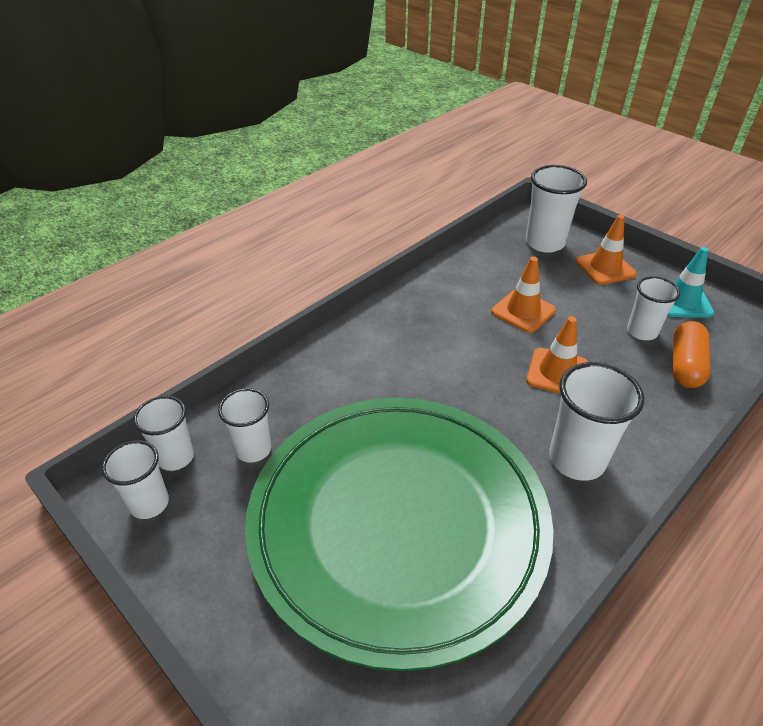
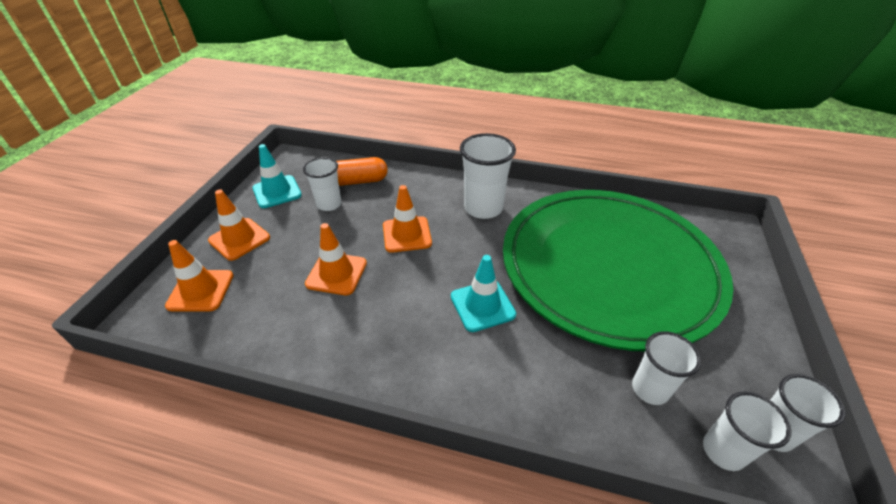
camera: 120 degrees left, 0 degrees up
white cup [526,165,587,253] -> orange traffic cone [165,240,234,311]
none -> turquoise traffic cone [451,255,516,332]

